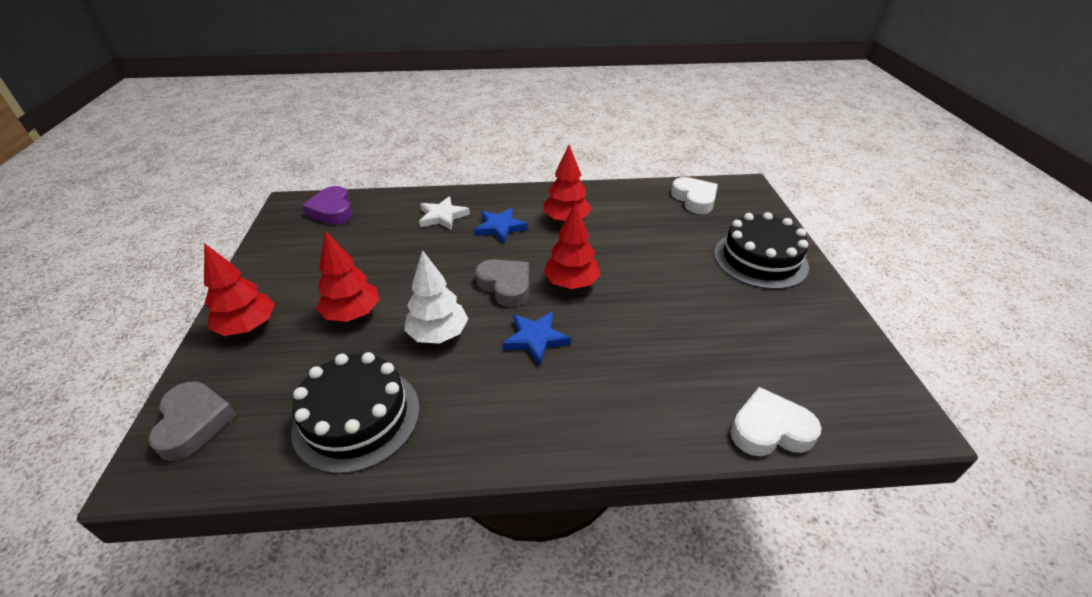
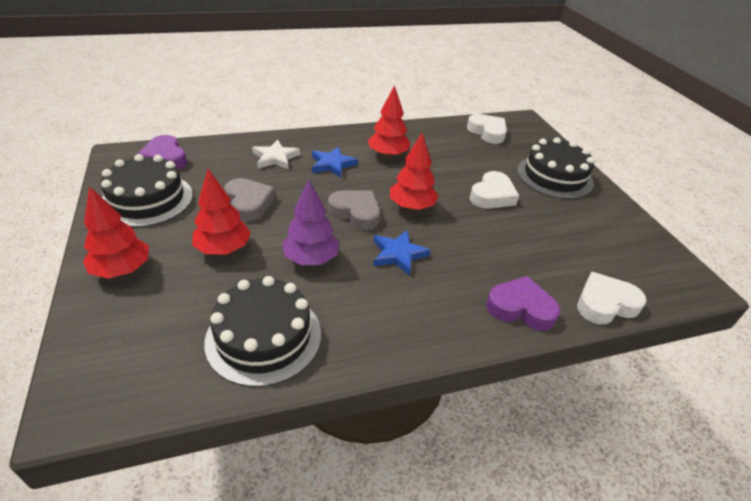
camera: 15 degrees left, 0 degrees up
grey heart [149,381,236,461] -> grey heart moved to [224,178,275,222]
white tree [404,250,468,344] -> purple tree [282,179,339,265]
none -> black cake [100,154,193,227]
none -> white heart [470,171,519,209]
none -> purple heart [486,276,561,331]

